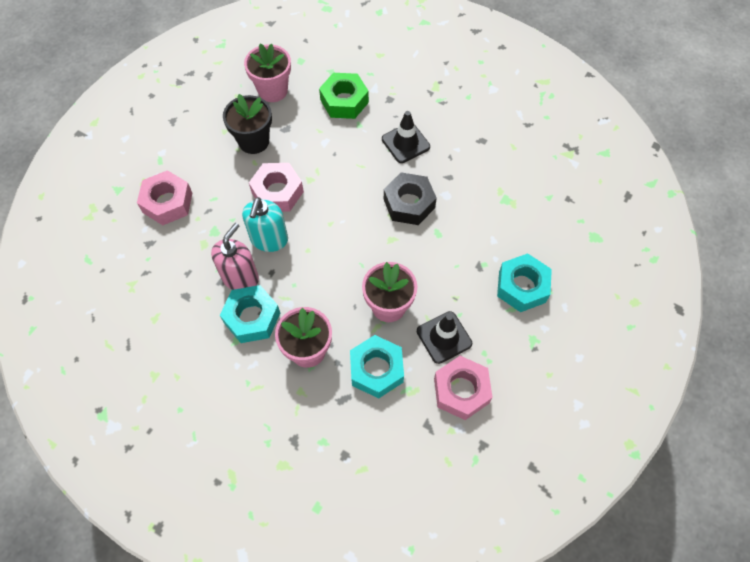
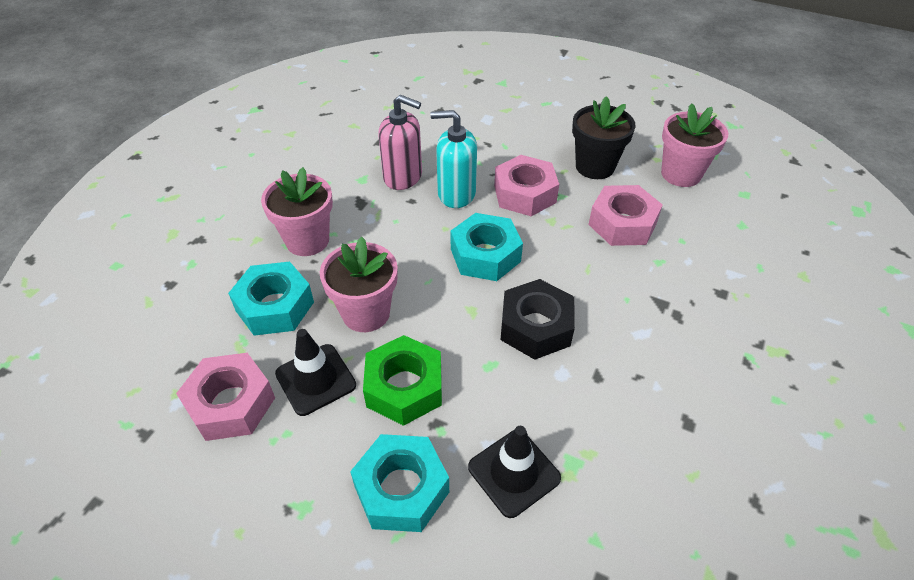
camera: 85 degrees right, 15 degrees down
pink nut [137,170,192,225] -> pink nut moved to [588,185,663,246]
turquoise nut [220,285,280,343] -> turquoise nut moved to [450,213,523,281]
green nut [319,73,369,119] -> green nut moved to [363,335,442,426]
black traffic cone [382,111,430,163] -> black traffic cone moved to [468,426,561,518]

